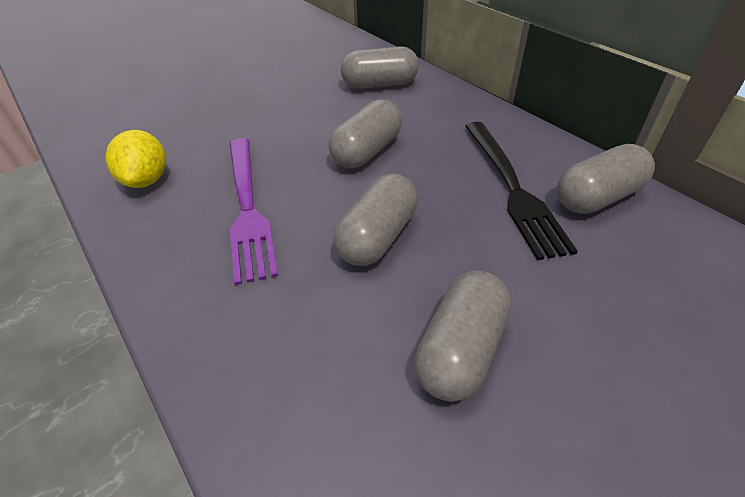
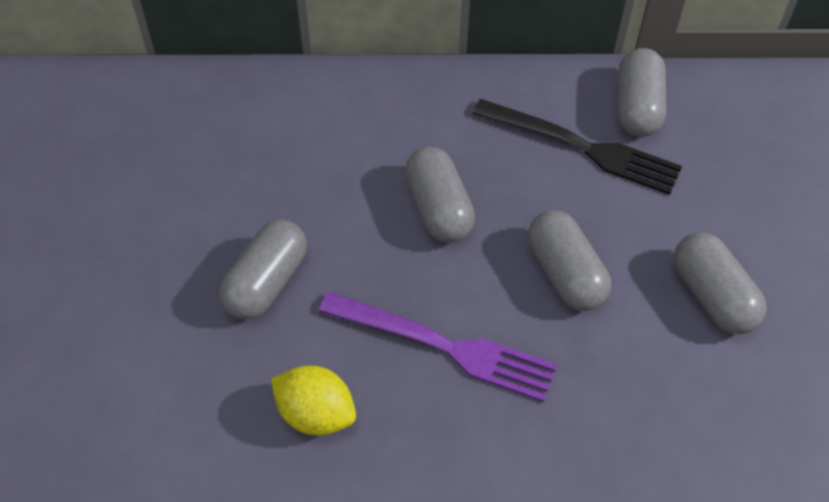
camera: 55 degrees left, 10 degrees up
grey capsule [341,46,419,89] -> grey capsule moved to [219,219,307,319]

